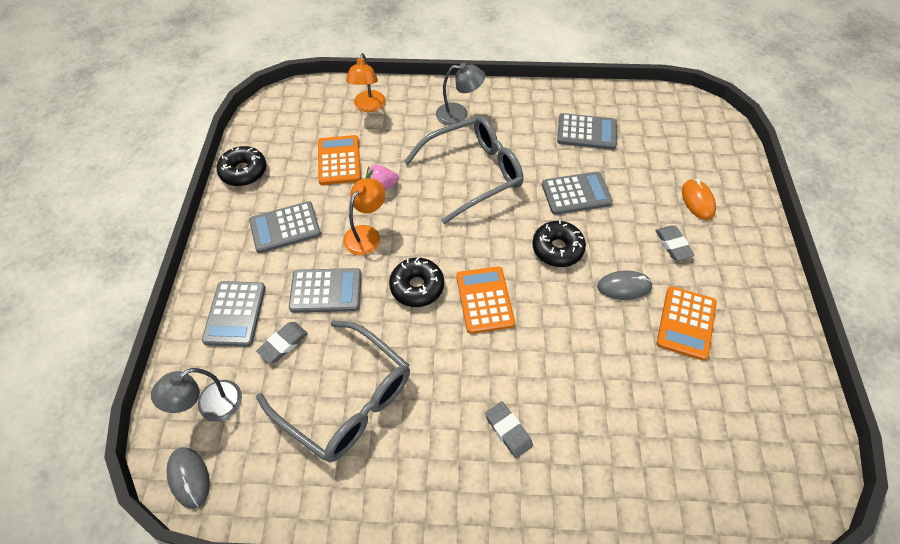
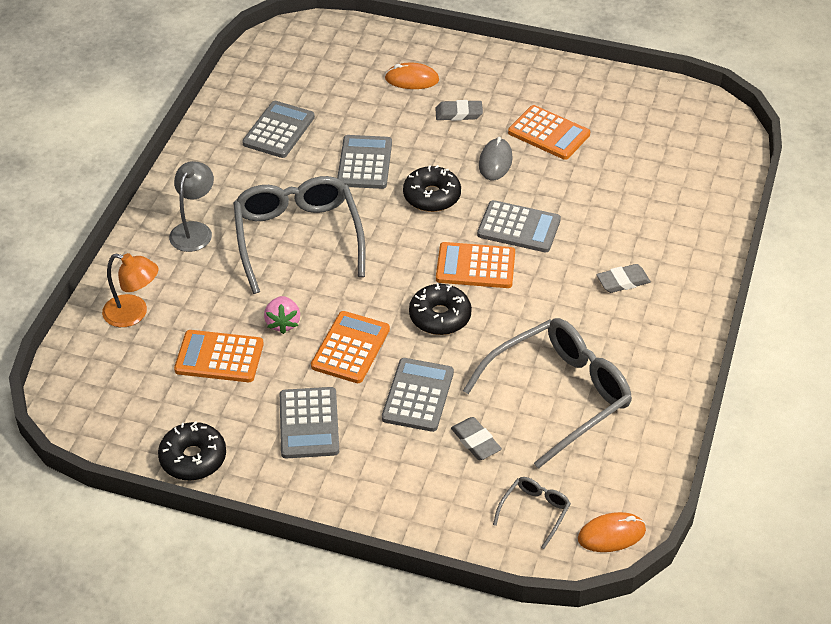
camera: 75 degrees left, 10 degrees down
grey lamp [151,368,242,421] -> grey glasses [493,477,571,549]
grey mouse [166,447,210,509] -> orange mouse [578,512,646,552]
grey calculator [202,281,266,347] -> grey calculator moved to [477,200,561,252]
orange lamp [343,178,385,255] -> orange calculator [311,311,390,383]

